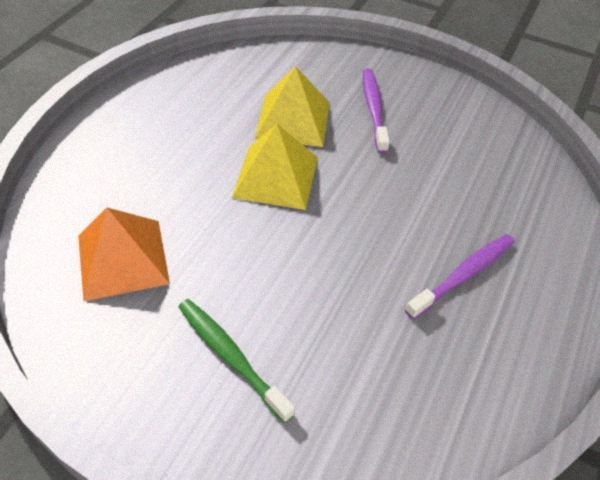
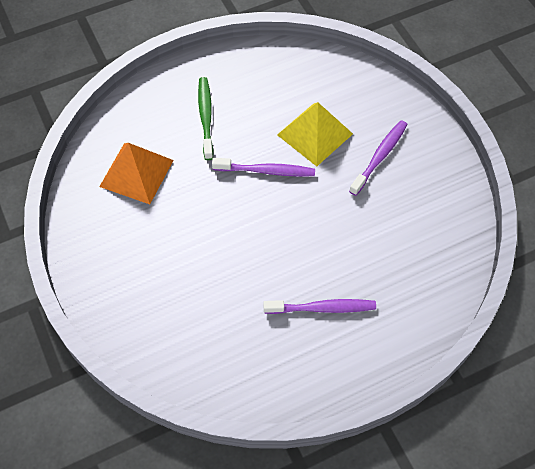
camera: 40 degrees right, 10 degrees up
green toothbrush [179,299,295,423] -> green toothbrush moved to [198,77,214,160]
yellow pyramid [232,124,318,210] -> purple toothbrush [212,158,315,177]

